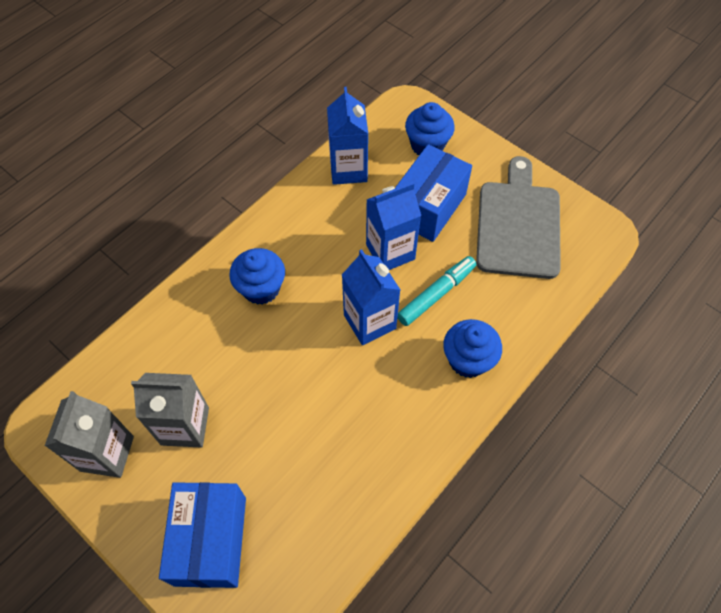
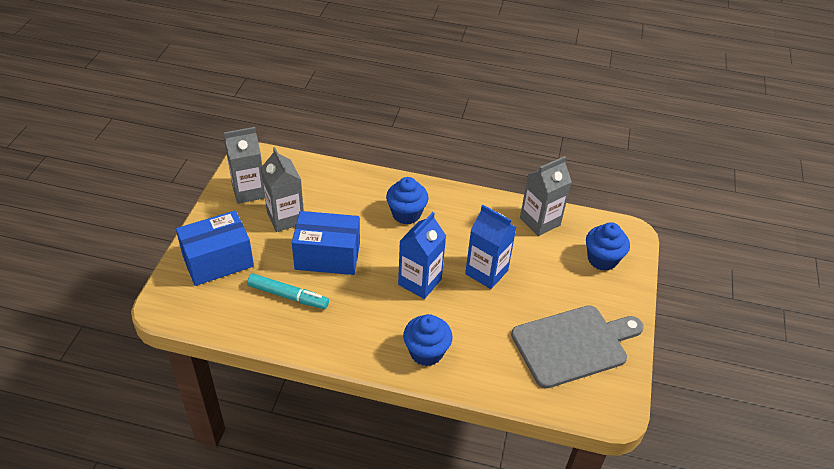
camera: 60 degrees right, 15 degrees down
blue carton [327,87,368,185] -> grey carton [520,156,572,236]
blue box [395,144,472,242] -> blue box moved to [292,211,360,275]
turquoise marker [397,256,476,326] -> turquoise marker moved to [247,273,329,309]

